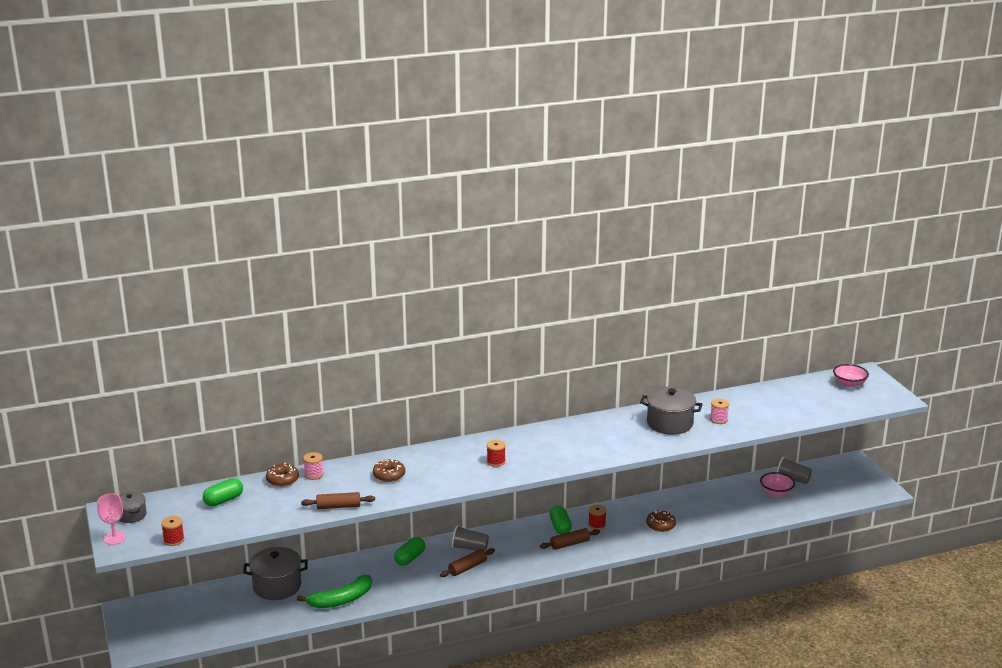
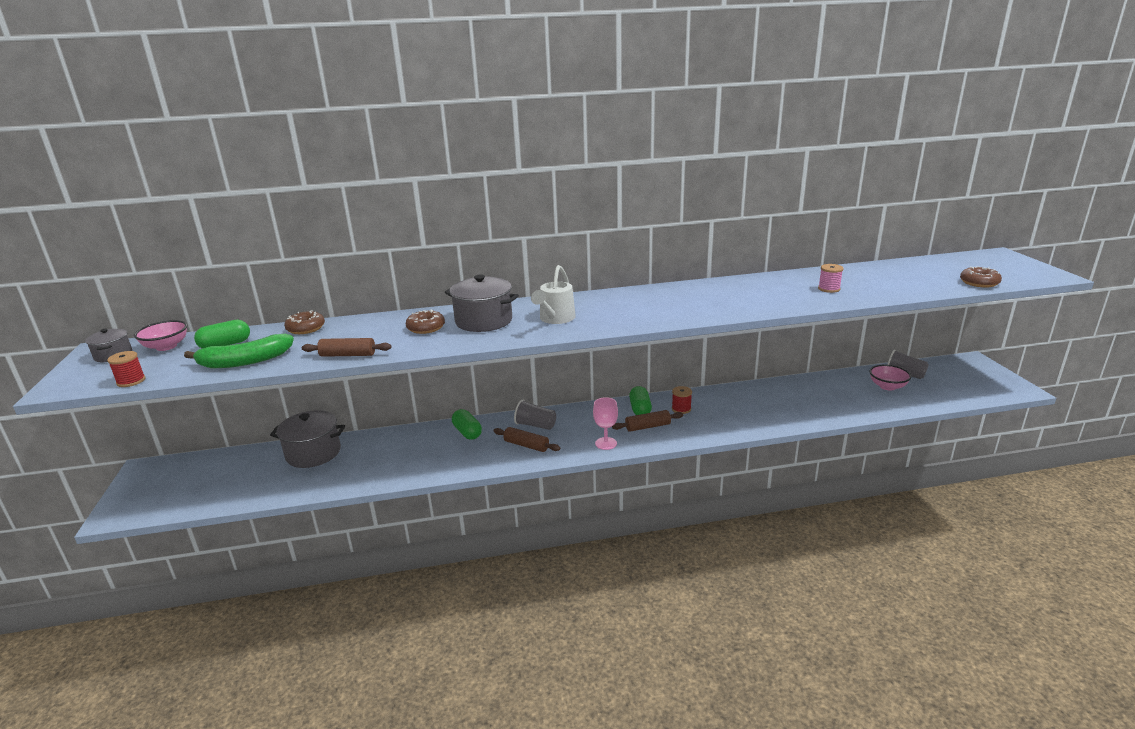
camera: 10 degrees right, 0 degrees up
pink goblet [97,494,126,545] -> pink goblet moved to [593,397,618,450]
green banana [297,575,372,608] -> green banana moved to [184,334,294,368]
pink spool [303,452,324,480] -> none
green capsule [394,537,425,566] -> green capsule turned 75 degrees counterclockwise [452,409,482,440]
brown rolling pin [440,548,495,577] -> brown rolling pin turned 60 degrees clockwise [493,427,560,452]
red spool [487,440,506,467] -> white watering can [531,265,576,324]
grey pot [640,387,703,435] -> grey pot moved to [445,275,519,332]
brown donut [646,510,676,532] -> brown donut moved to [960,266,1002,288]
pink bowl [833,364,869,388] -> pink bowl moved to [134,320,187,351]

